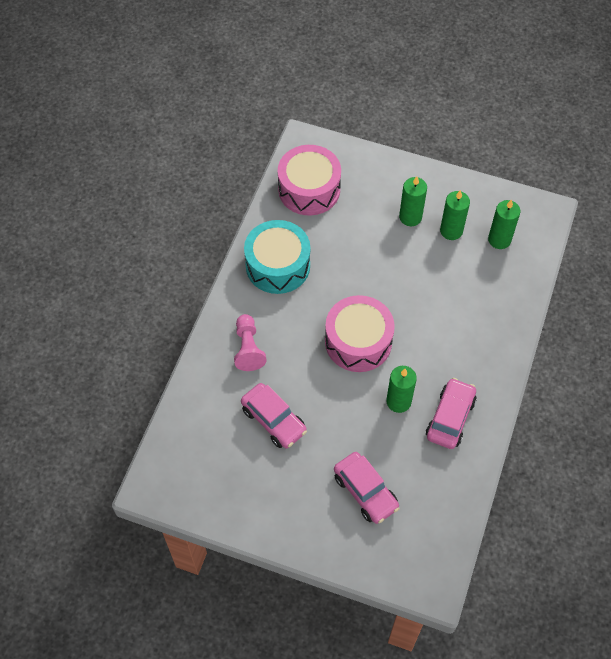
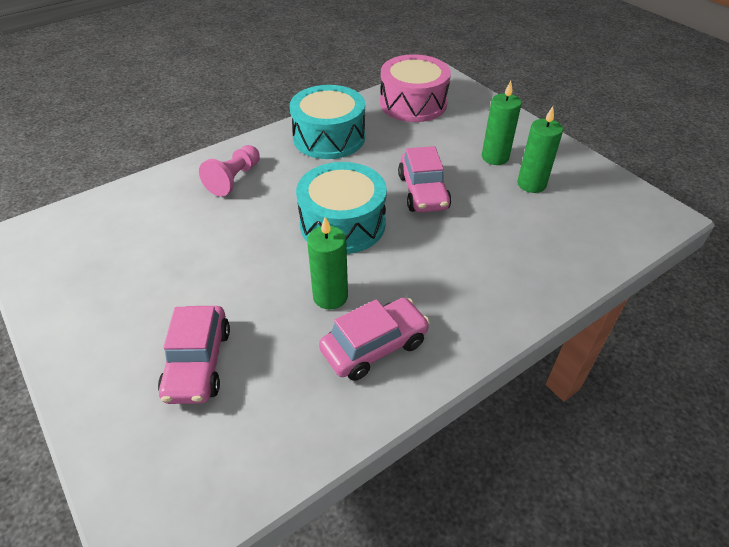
camera: 35 degrees right, 15 degrees down
pink car [241,383,307,448] -> pink car moved to [398,146,451,212]
pink drum [325,295,395,372] -> turquoise drum [296,162,387,254]
green candle [488,199,521,249] -> none

